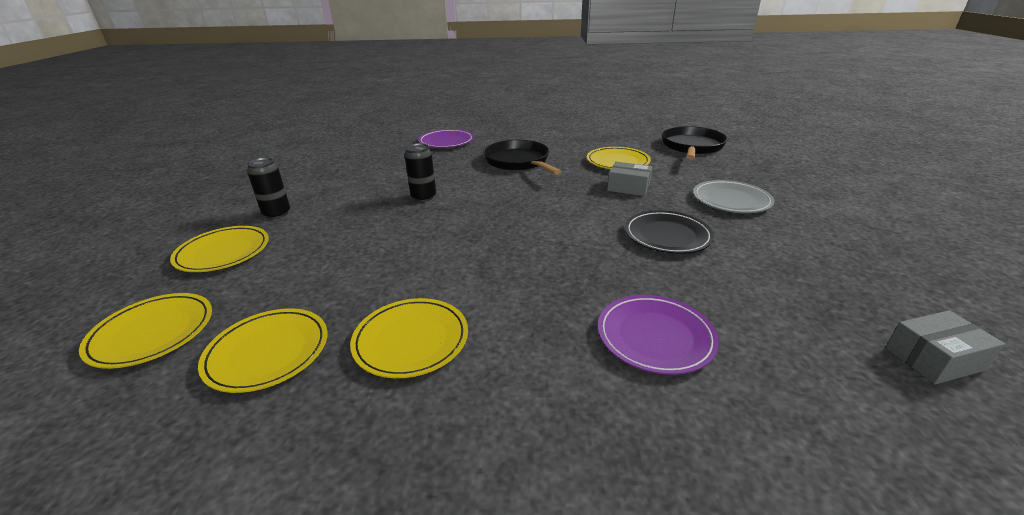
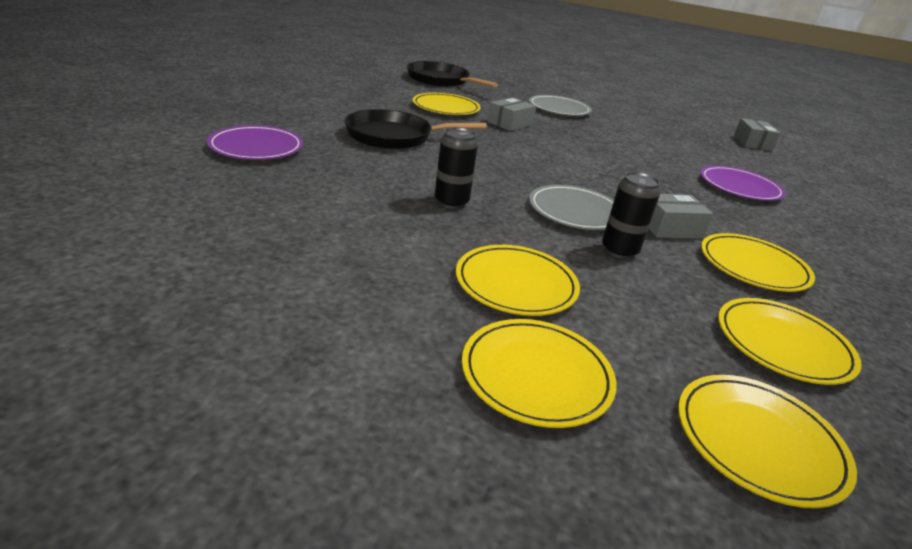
camera: 75 degrees left, 0 degrees up
black can [247,158,290,219] -> black can moved to [602,172,660,259]
black plate [625,210,714,254] -> none
none -> yellow plate [456,245,580,316]
none -> grey plate [529,185,614,230]
none -> grey box [648,194,713,238]

